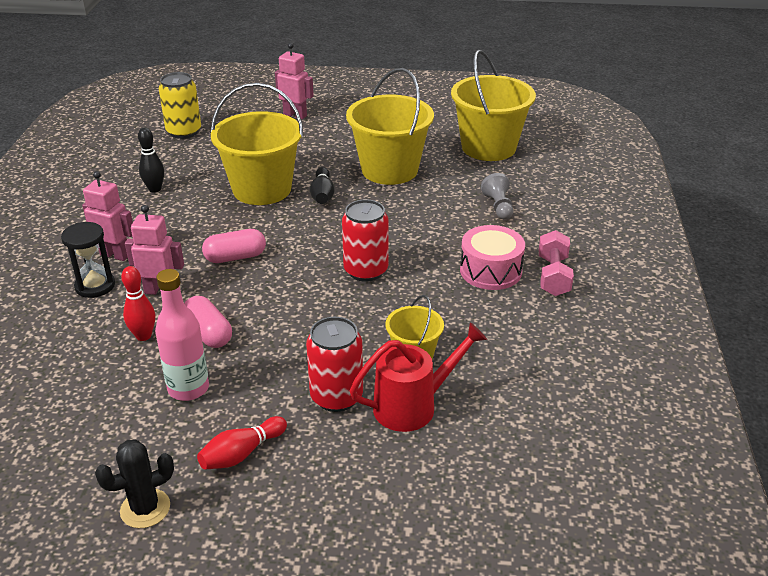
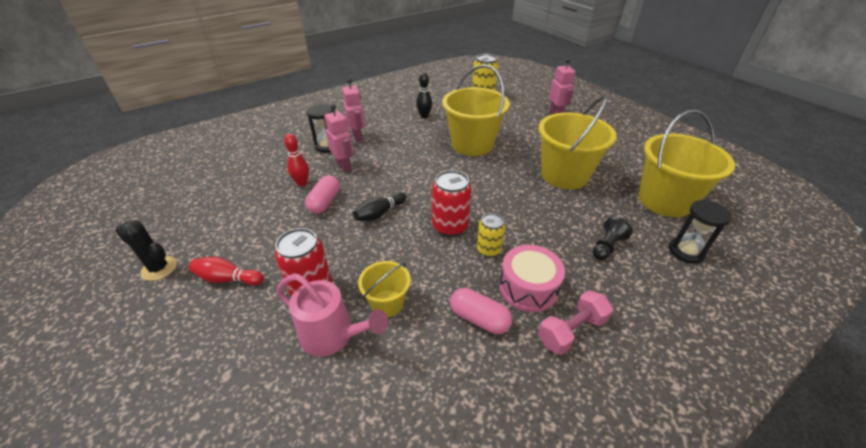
camera: 50 degrees right, 5 degrees up
pink bottle [155,269,209,401] -> none
pink capsule [202,229,266,263] -> pink capsule moved to [450,288,513,334]
black bowling pin [310,167,335,204] -> black bowling pin moved to [353,192,406,221]
red watering can [350,322,487,432] -> pink watering can [277,274,388,357]
grey pawn [481,173,513,220] -> black pawn [592,217,633,260]
none -> yellow can [477,213,505,257]
none -> black hourglass [669,200,732,264]

